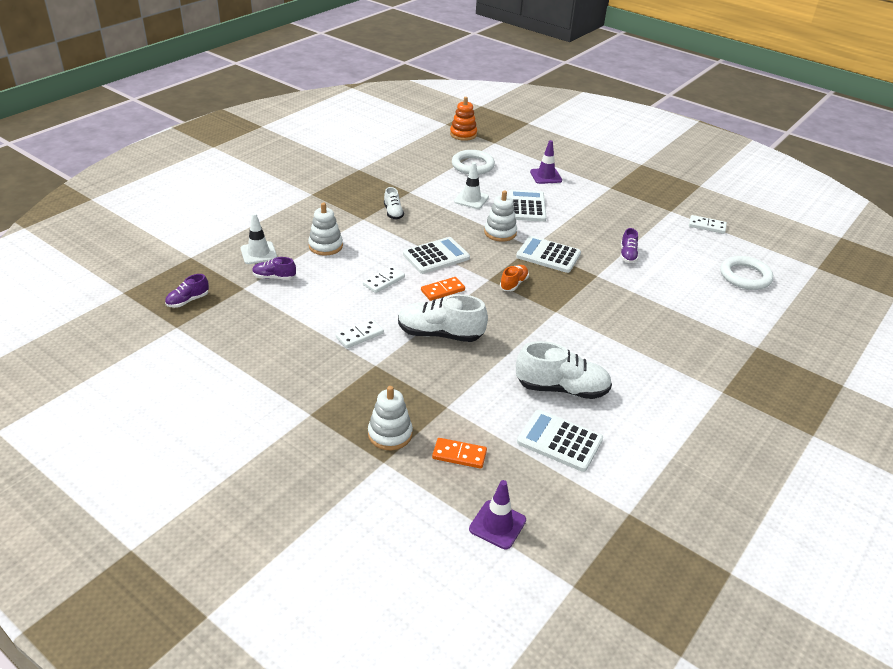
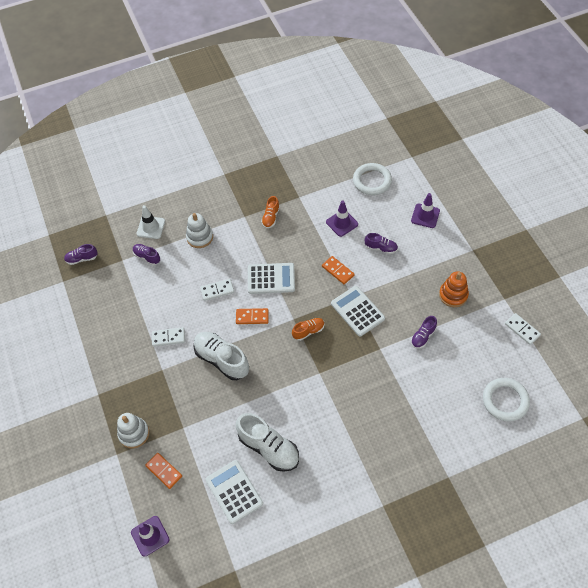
camera: 35 degrees right, 20 degrees up
white shoe [384,187,404,219] -> orange shoe [261,196,280,228]
orange stacking toy [450,97,477,141] -> orange stacking toy moved to [439,271,469,307]
white traffic cone [454,162,489,209] -> purple traffic cone [326,201,358,237]
white stacking toy [484,190,517,242] -> orange domino [322,256,355,284]
white calculator [508,190,547,222] -> purple shoe [365,233,398,254]

